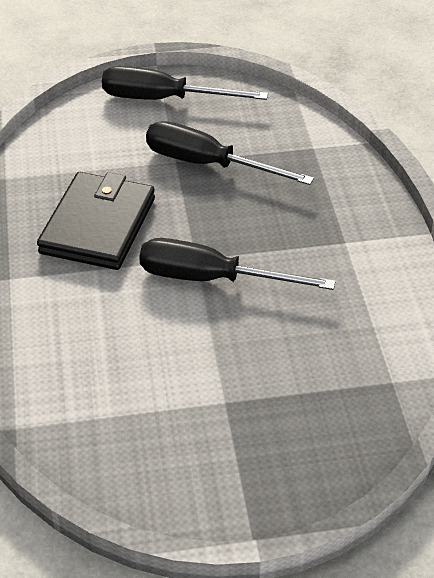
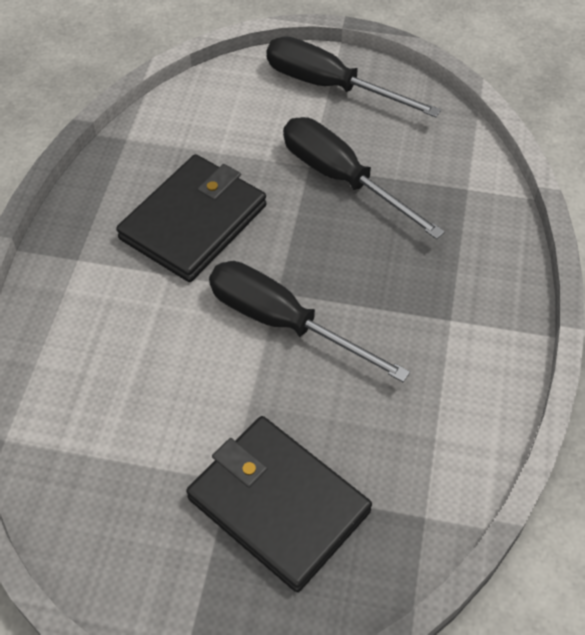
camera: 20 degrees right, 10 degrees up
none -> black wallet [186,416,372,592]

